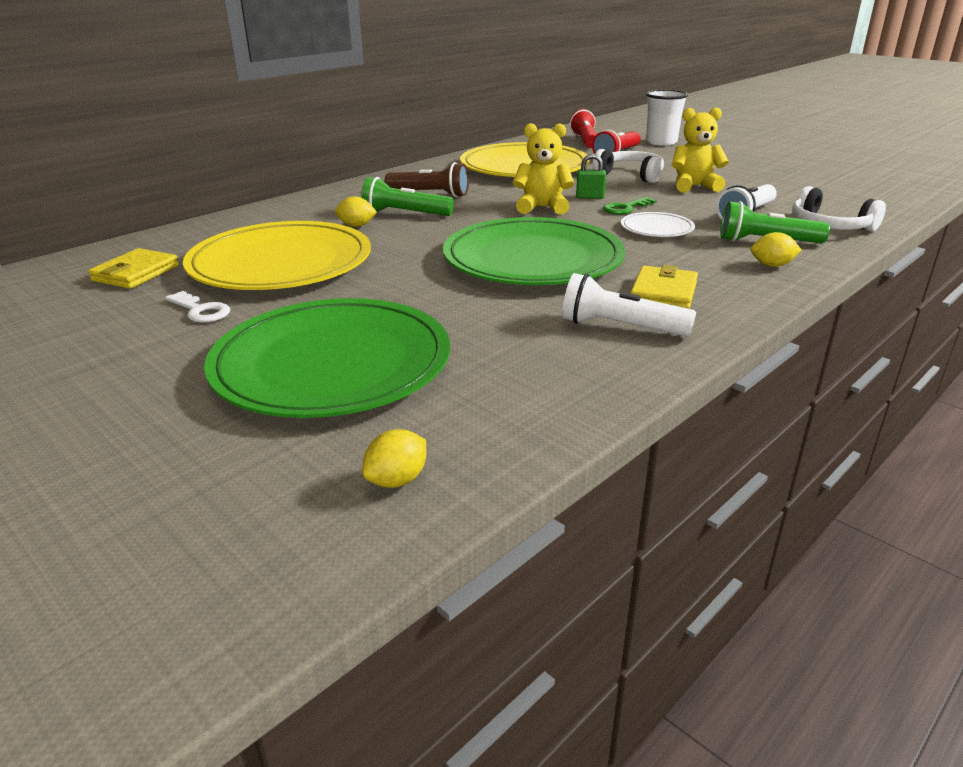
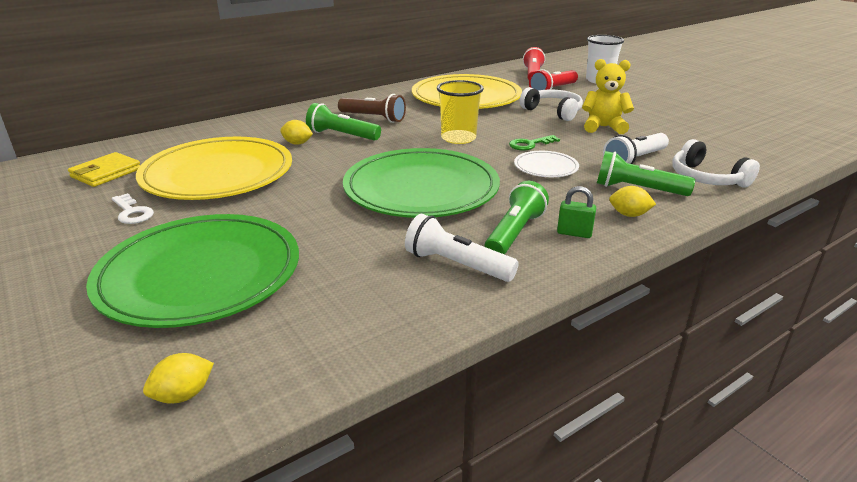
camera: 10 degrees right, 0 degrees up
yellow teddy bear [513,123,574,215] -> yellow cup [437,80,484,144]
green padlock [576,154,606,199] -> green padlock moved to [557,186,596,238]
yellow wallet [630,265,698,309] -> green flashlight [485,181,549,254]

